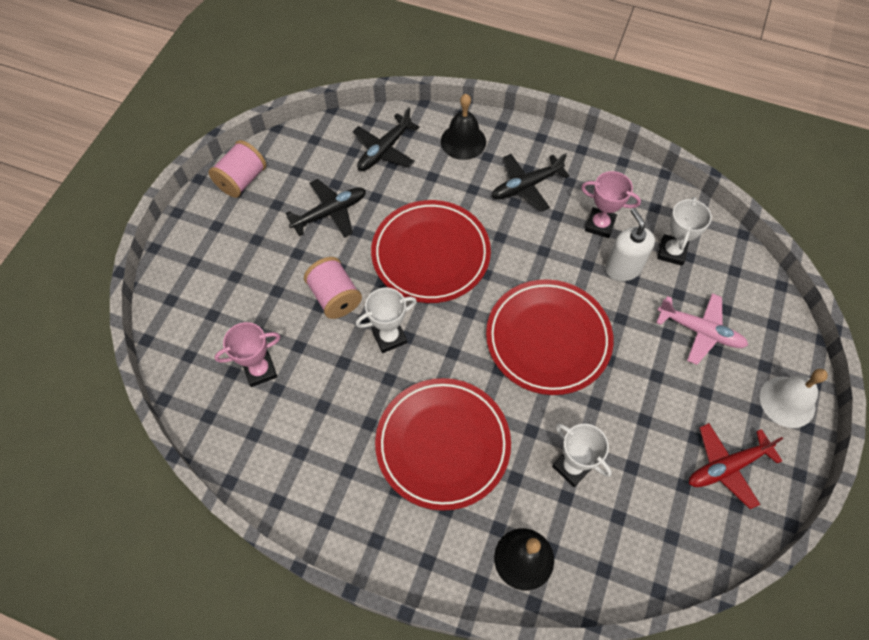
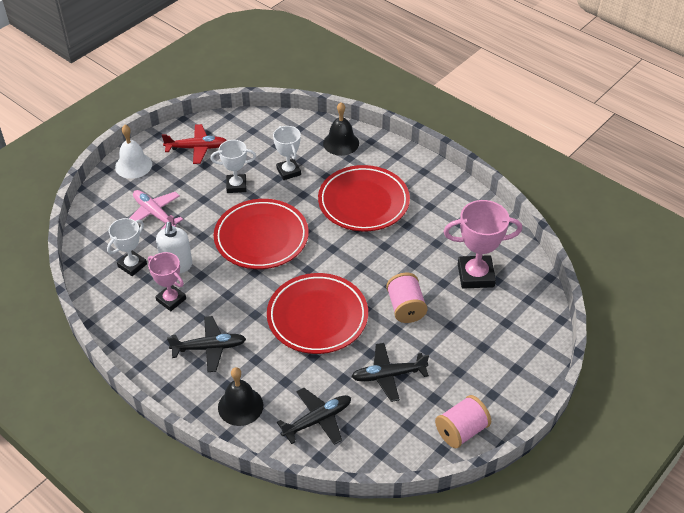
camera: 160 degrees left, 15 degrees down
pink trophy [214,322,280,387] -> pink trophy [443,200,522,289], size x1.56
white trophy [356,287,417,353] -> white trophy moved to [211,140,256,193]

